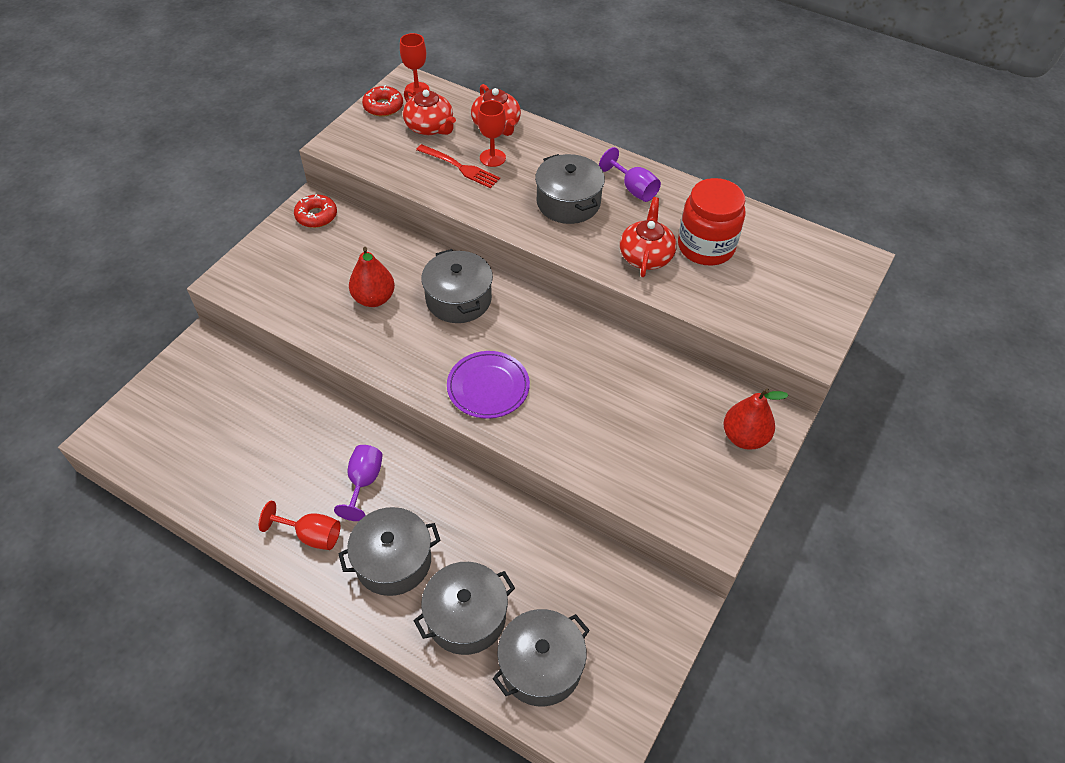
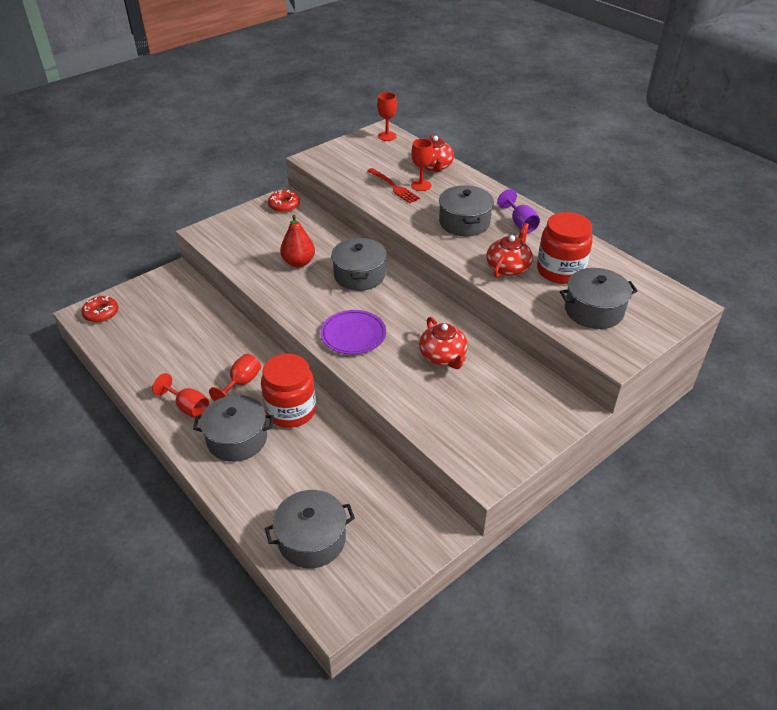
camera: 20 degrees right, 10 degrees down
purple goblet [334,445,383,521] -> red goblet [209,354,261,401]
red donut [362,85,403,117] -> red donut moved to [82,296,119,323]
red teapot [403,89,456,135] -> red teapot moved to [419,317,468,369]
grey pot [413,562,515,655] -> grey pot moved to [560,268,638,329]
red pear [723,388,788,450] -> none
none -> red jar [261,354,316,428]

